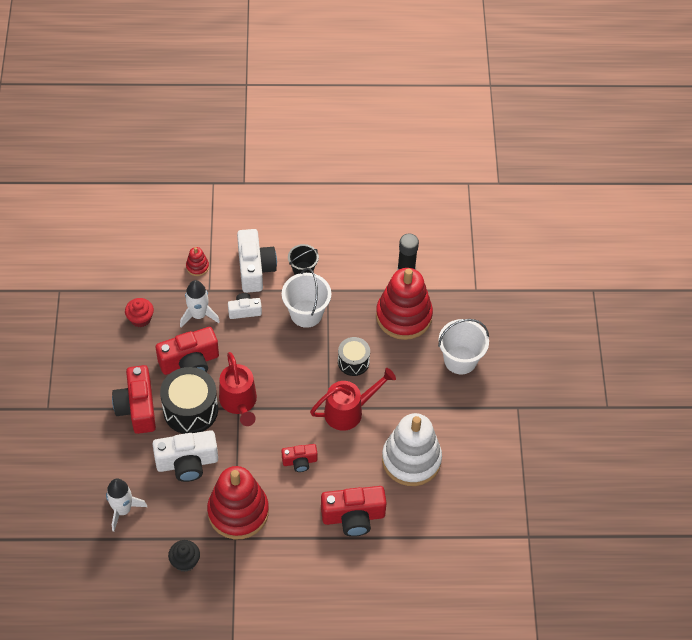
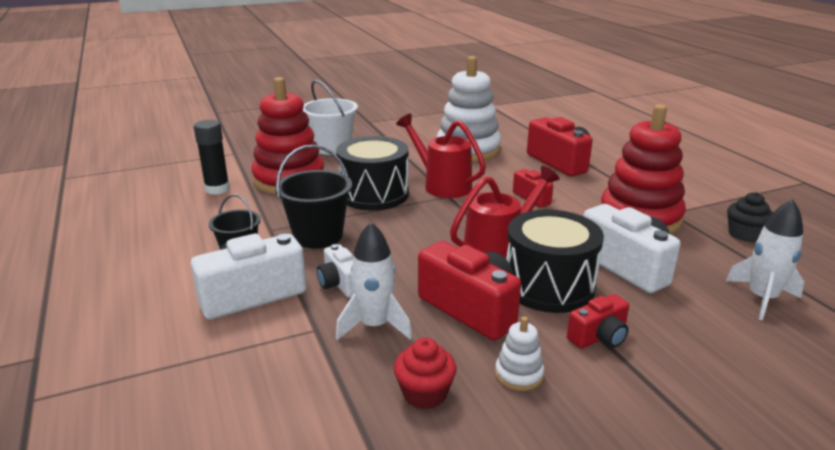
camera: 110 degrees left, 30 degrees down
red camera [112,365,156,434] -> red camera [567,294,629,349], size x0.56
red stacking toy [186,247,209,276] -> none
white bucket [282,268,331,328] -> black bucket [275,145,352,248]
black drum [338,337,370,376] -> black drum [336,136,409,210], size x1.69
none -> white stacking toy [495,317,544,391]

